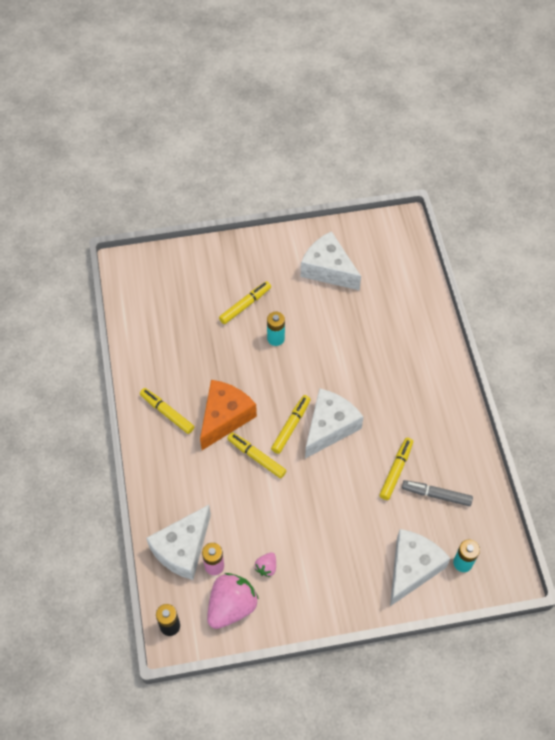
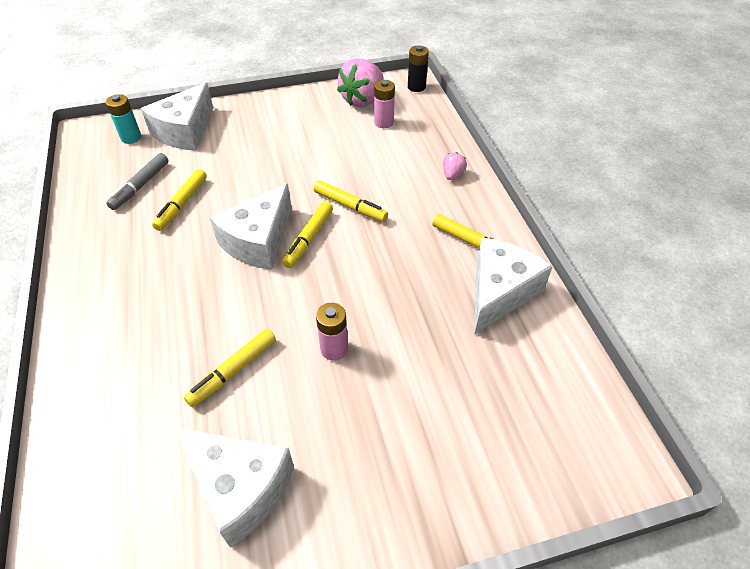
camera: 175 degrees right, 10 degrees down
white cheese [146,505,211,580] -> white cheese moved to [474,237,553,335]
orange cheese [200,380,257,450] -> none
yellow marker [219,281,271,324] -> yellow marker moved to [184,329,276,407]
pink strawberry [255,552,276,577] -> pink strawberry moved to [443,152,467,180]
turquoise battery [267,312,285,346] -> pink battery [316,303,348,361]
grey marker [402,480,473,506] -> grey marker turned 105 degrees clockwise [106,153,169,210]

